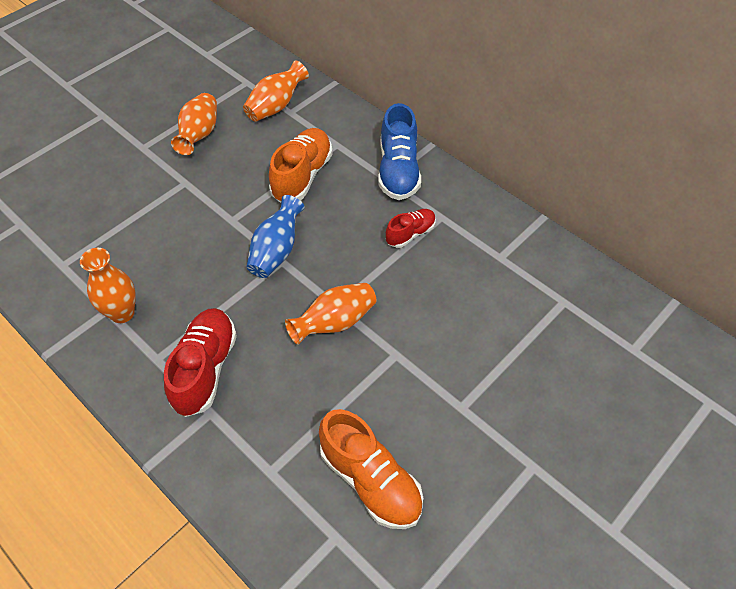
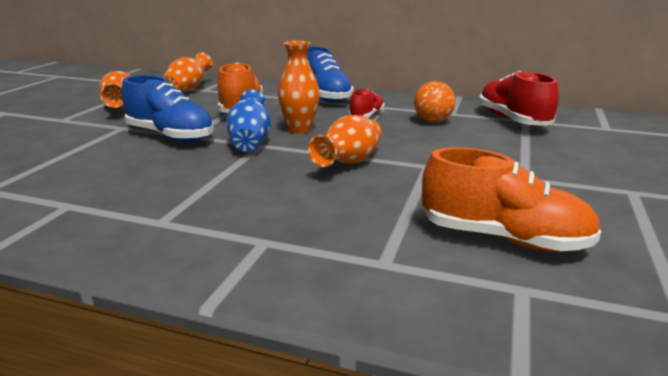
camera: 25 degrees left, 30 degrees down
orange vase [80,248,135,323] -> orange vase moved to [278,41,320,133]
red shoe [164,308,237,417] -> red shoe moved to [479,71,559,126]
none -> blue shoe [122,75,214,142]
none -> orange ball [414,81,456,123]

